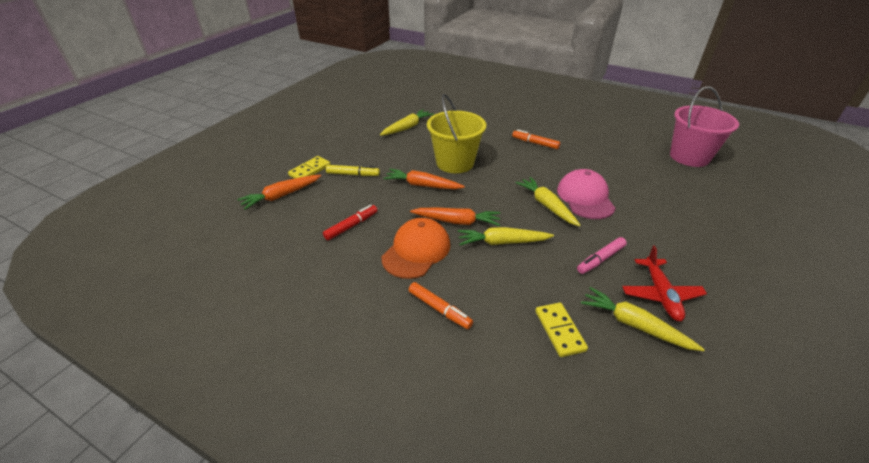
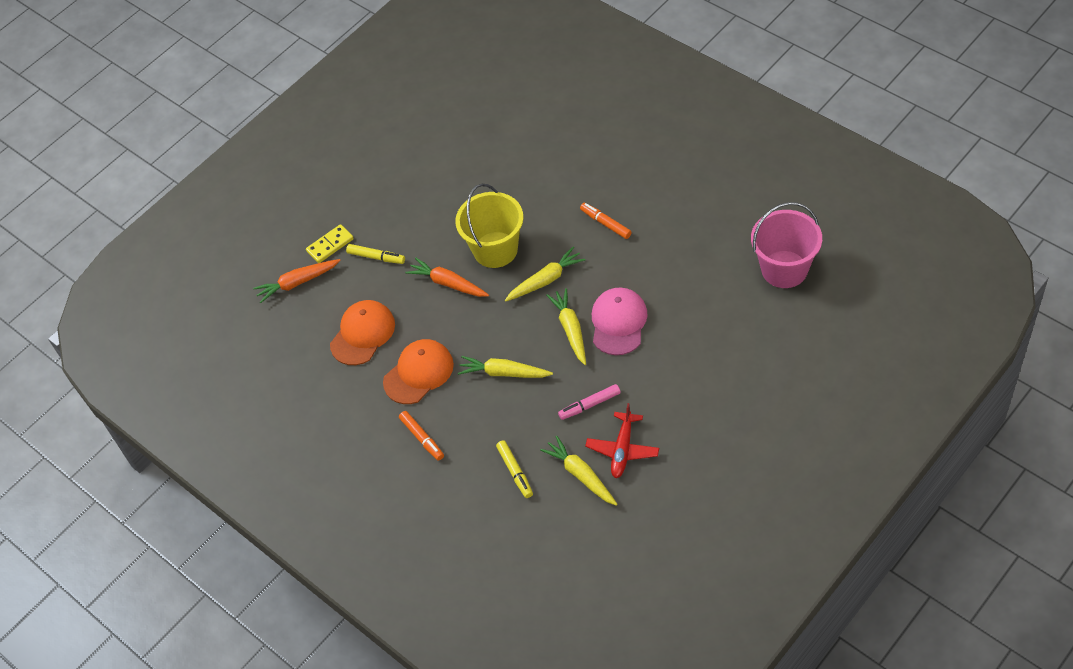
camera: 20 degrees right, 15 degrees up
red marker [323,204,378,240] -> orange cap [330,300,395,365]
yellow carrot [380,109,434,136] -> yellow carrot moved to [505,247,586,302]
orange carrot [410,208,500,226] -> none
yellow domino [535,303,588,357] -> yellow marker [496,440,533,498]

